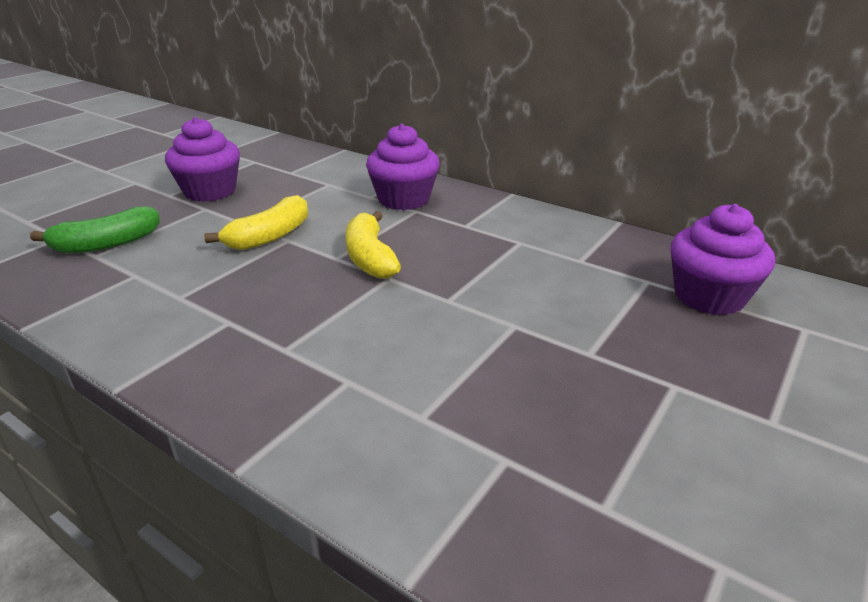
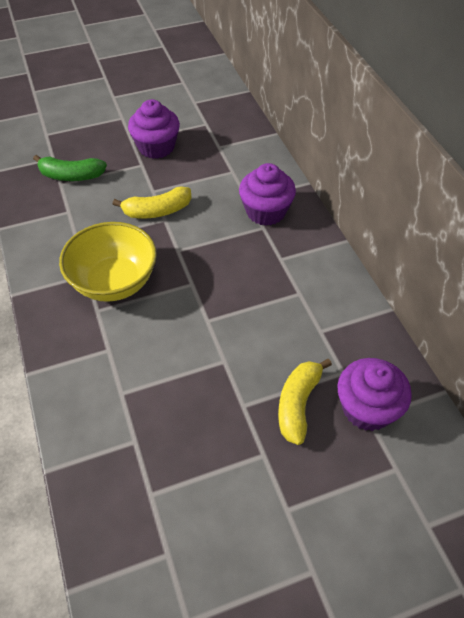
camera: 35 degrees right, 20 degrees up
yellow banana [346,211,401,279] -> yellow banana moved to [278,359,332,445]
none -> yellow bowl [59,222,157,302]

